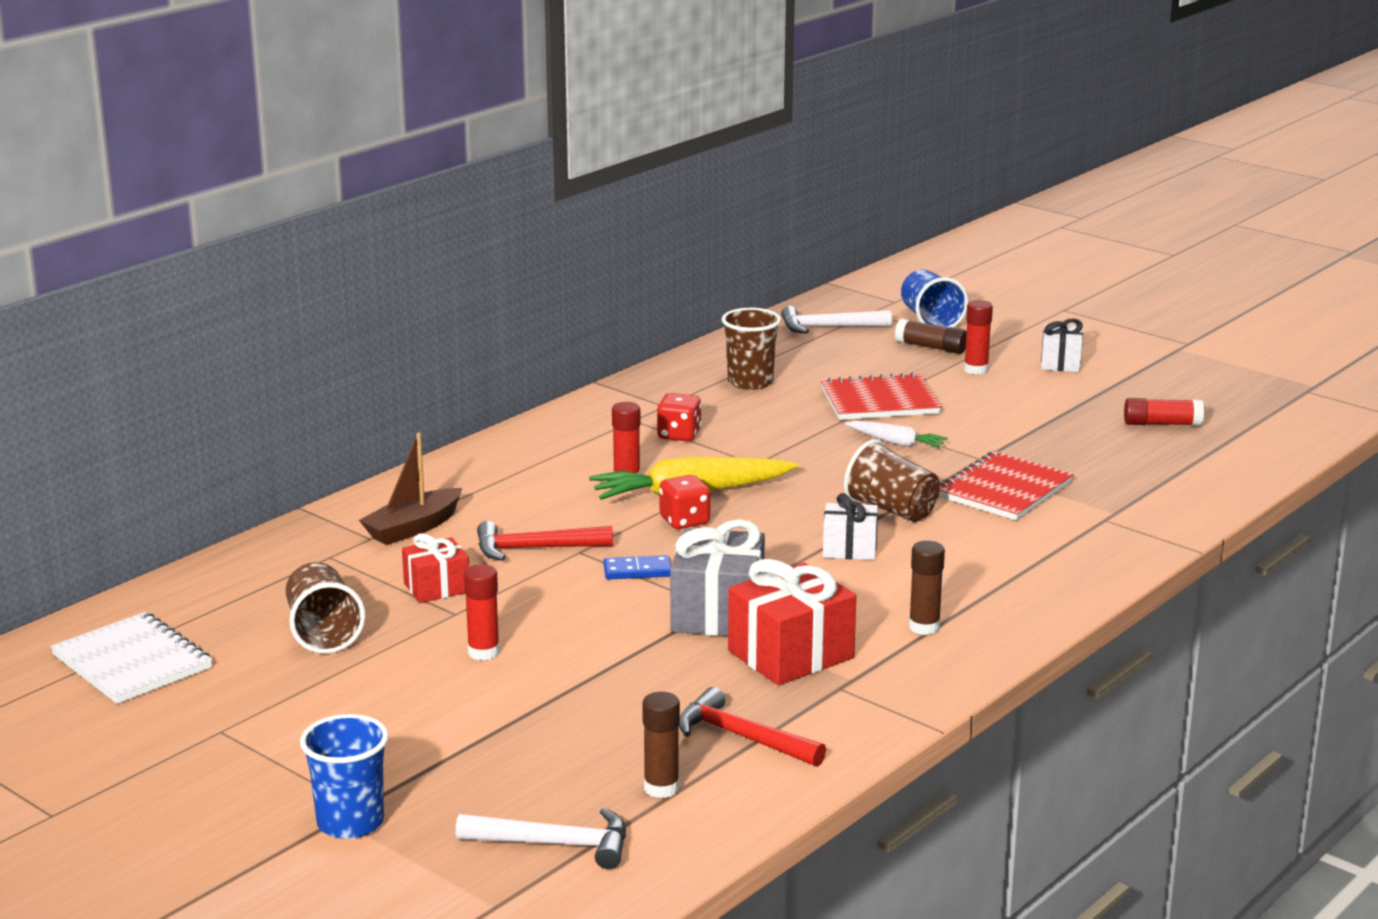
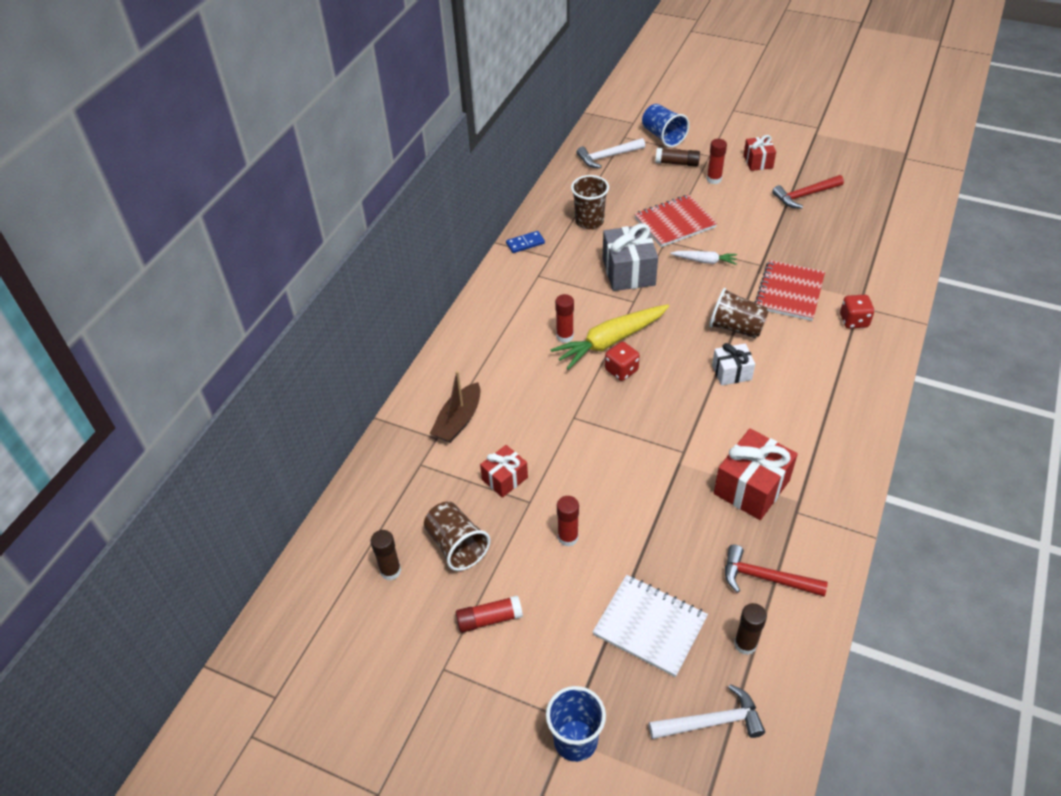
camera: 15 degrees left, 25 degrees up
white notebook [50,612,212,704] -> white notebook moved to [593,575,708,677]
red hammer [477,521,613,561] -> red hammer moved to [772,175,844,209]
blue domino [603,555,671,580] -> blue domino moved to [506,231,545,253]
red dice [657,393,702,441] -> red dice moved to [840,295,874,329]
grey gift [670,519,765,636] -> grey gift moved to [603,223,658,291]
brown glue stick [909,541,945,635] -> brown glue stick moved to [371,530,401,580]
white gift [1041,318,1083,372] -> red gift [743,135,776,171]
red glue stick [1124,398,1204,426] -> red glue stick moved to [456,595,523,633]

